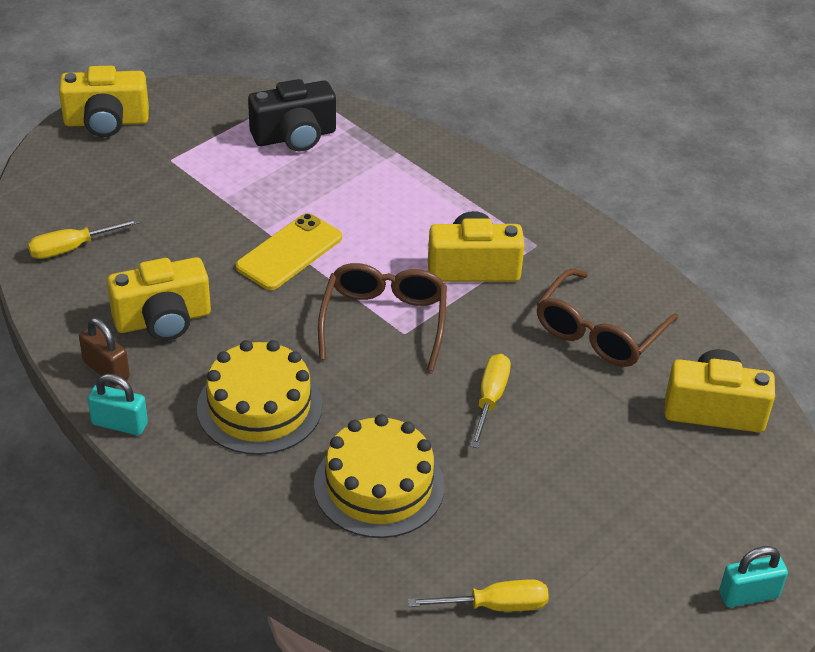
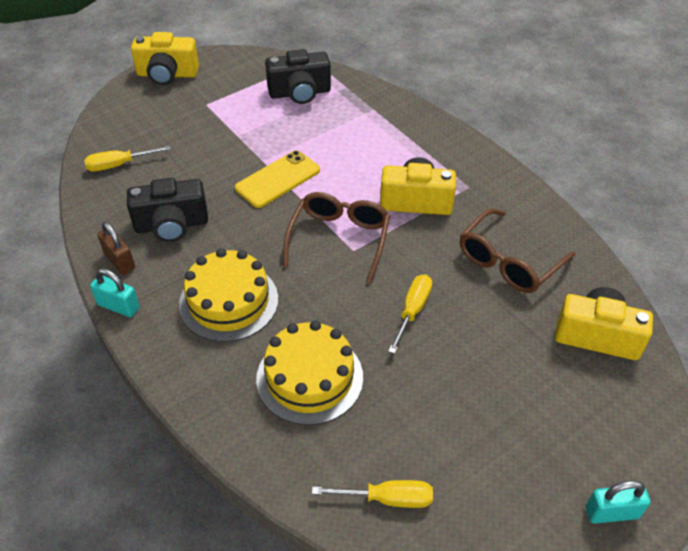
camera: 10 degrees right, 5 degrees up
yellow camera [107,257,211,341] -> black camera [127,178,208,242]

